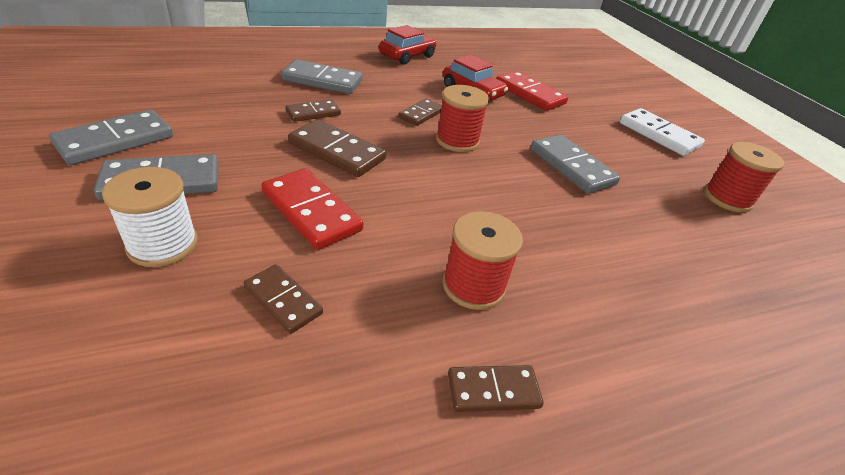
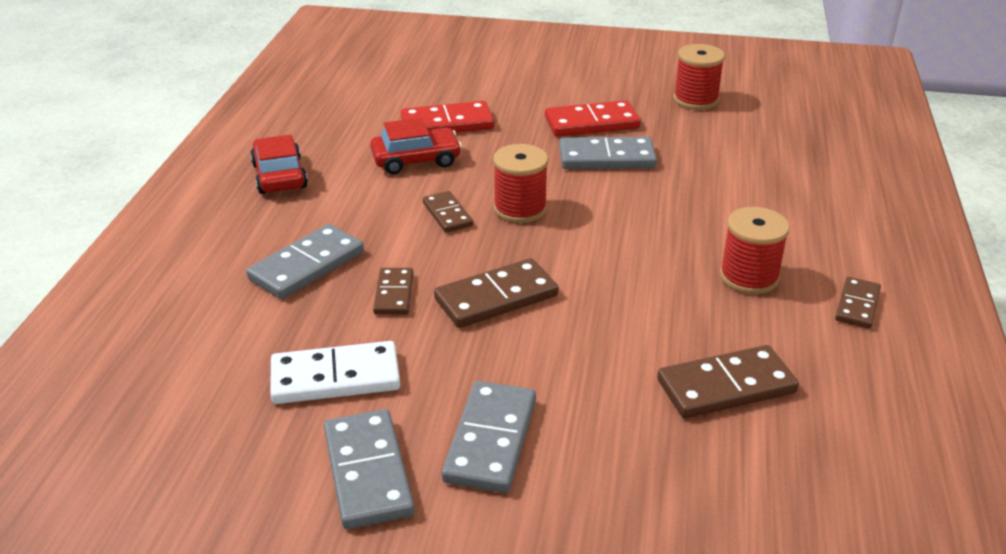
camera: 55 degrees left, 5 degrees down
white spool [102,167,198,267] -> none
brown domino [244,264,323,334] -> brown domino [657,345,799,418], size x1.65
red domino [261,168,363,250] -> red domino moved to [545,100,641,137]
white domino [620,108,705,156] -> white domino moved to [270,341,400,404]

